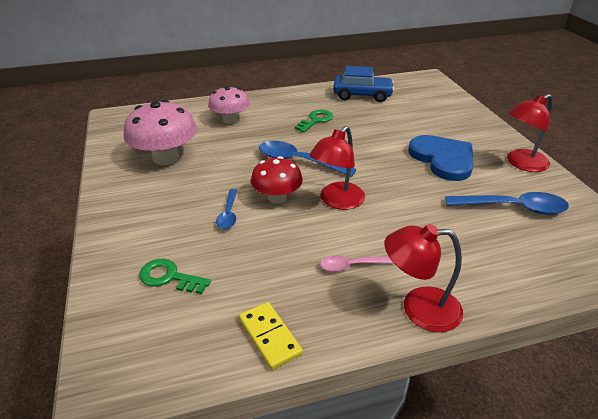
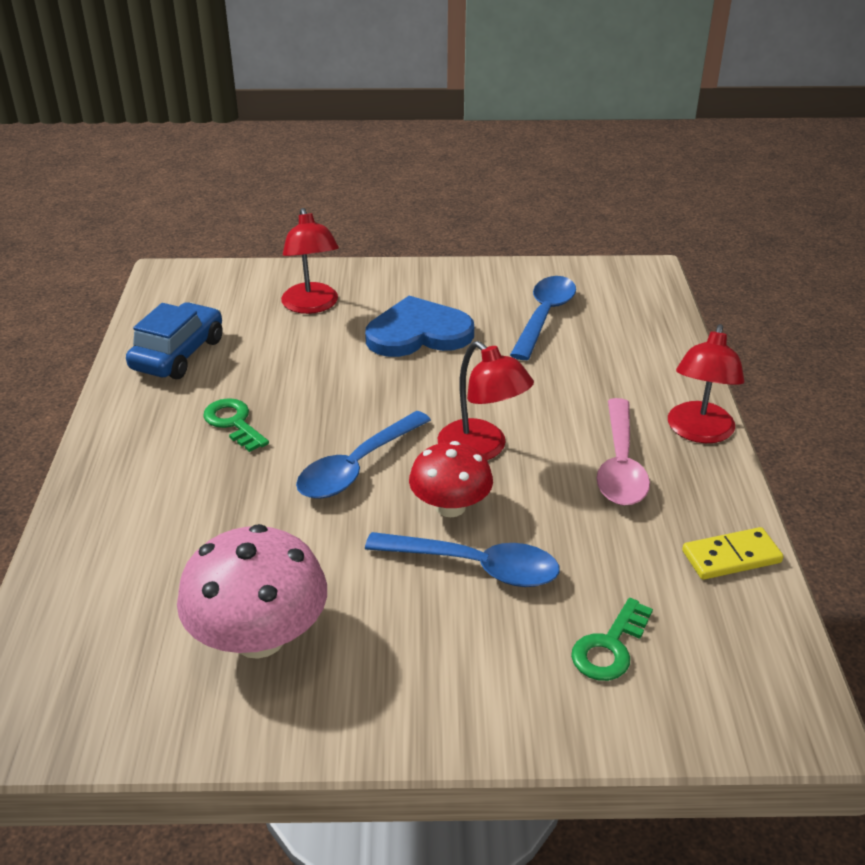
camera: 75 degrees left, 0 degrees up
pink mushroom [208,86,249,124] -> none
blue spoon [216,189,238,229] -> blue spoon [365,532,560,587], size x1.75
pink spoon [320,255,393,272] -> pink spoon [596,398,650,506], size x1.75
red lamp [507,94,553,172] -> red lamp moved to [281,208,339,314]

